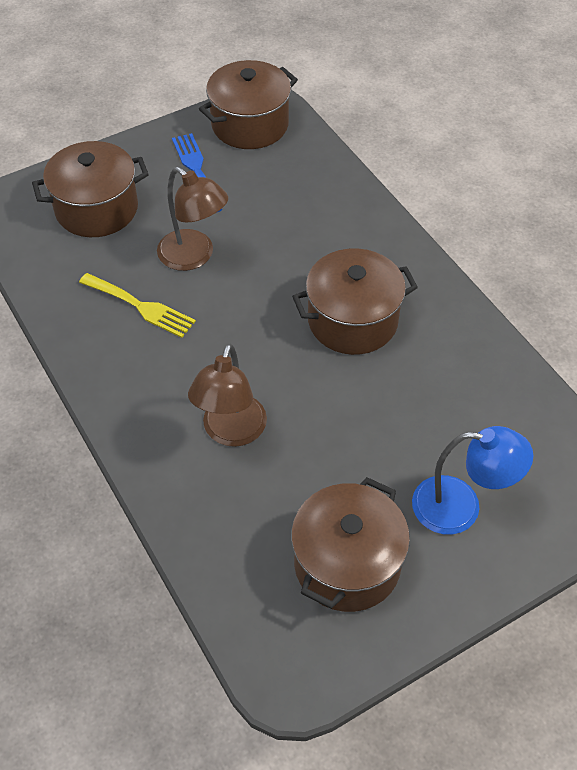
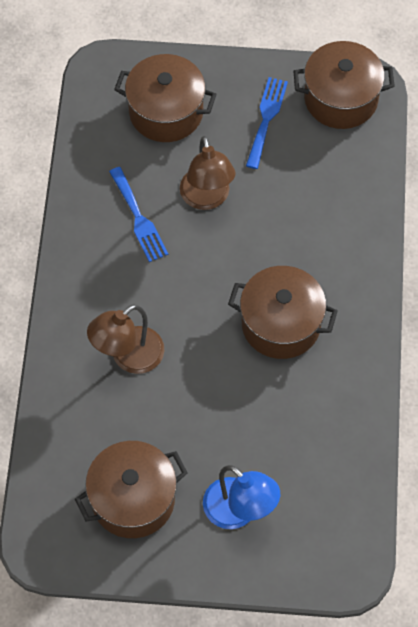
camera: 35 degrees right, 10 degrees up
yellow fork [79,273,196,338] -> blue fork [109,167,168,262]

